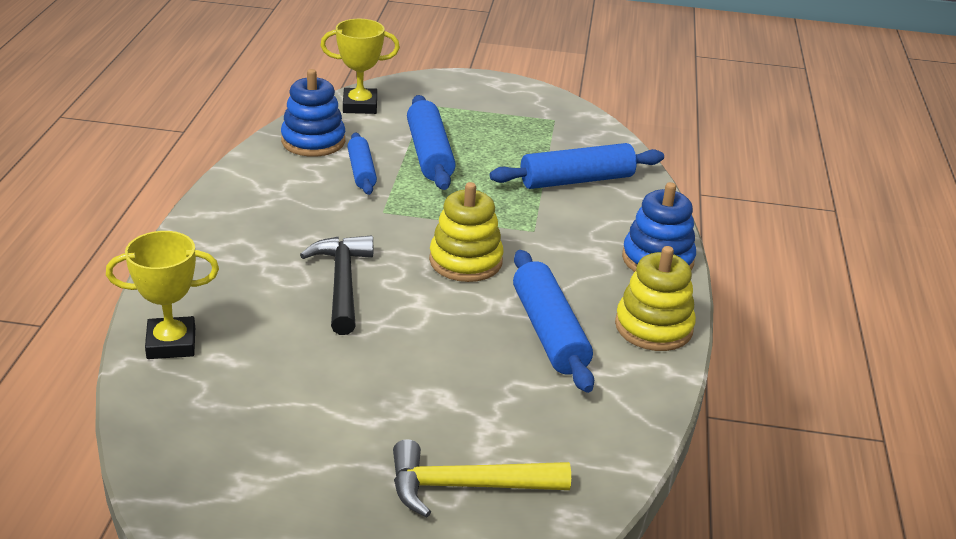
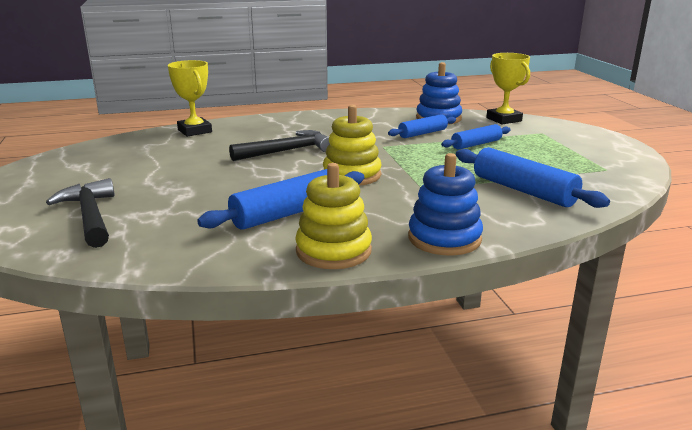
camera: 70 degrees right, 10 degrees down
yellow hammer [393,439,571,517] -> black hammer [46,178,115,248]
blue rolling pin [407,95,456,190] -> blue rolling pin [441,124,511,150], size x0.62

